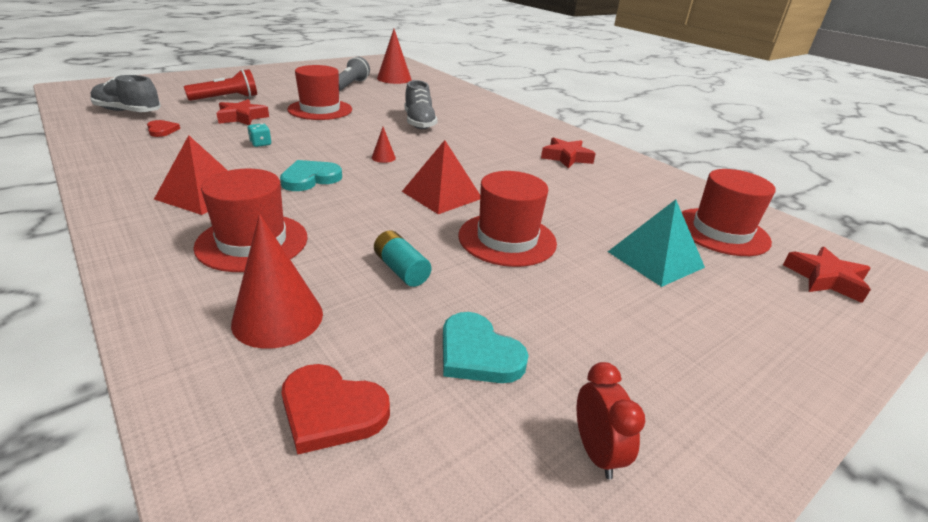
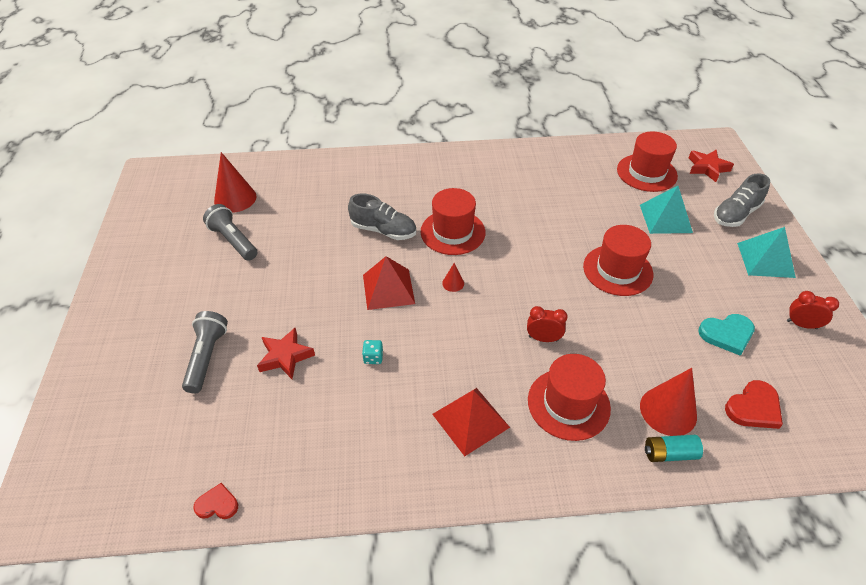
camera: 55 degrees left, 15 degrees up
grey shoe [90,75,161,112] -> grey shoe moved to [714,173,770,227]
red heart [147,120,180,137] -> red heart moved to [193,483,238,519]
red flashlight [184,69,257,101] -> grey flashlight [182,311,228,393]
turquoise heart [280,160,342,191] -> none
red hat [287,65,352,120] -> red hat moved to [421,188,486,255]
turquoise battery [374,231,432,287] -> turquoise battery moved to [645,435,703,462]
red pyramid [402,140,480,214] -> red pyramid moved to [363,256,415,310]
red star [541,137,596,168] -> none
none -> red clock [527,306,568,342]
none -> turquoise pyramid [737,227,796,278]

